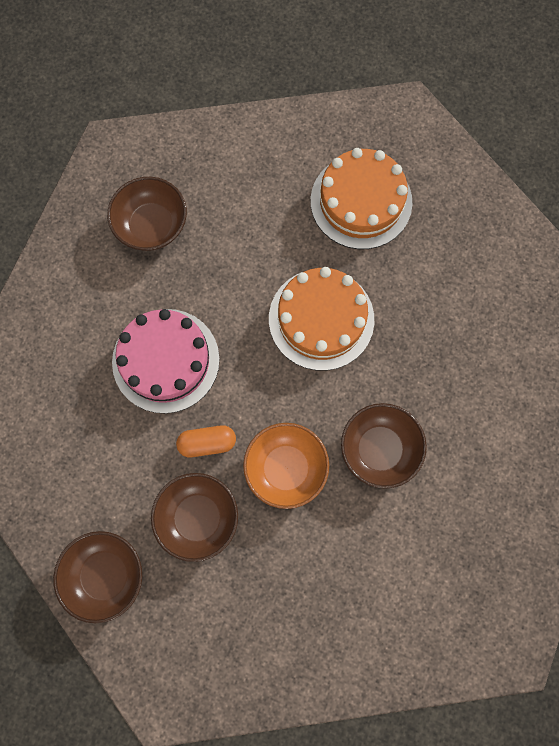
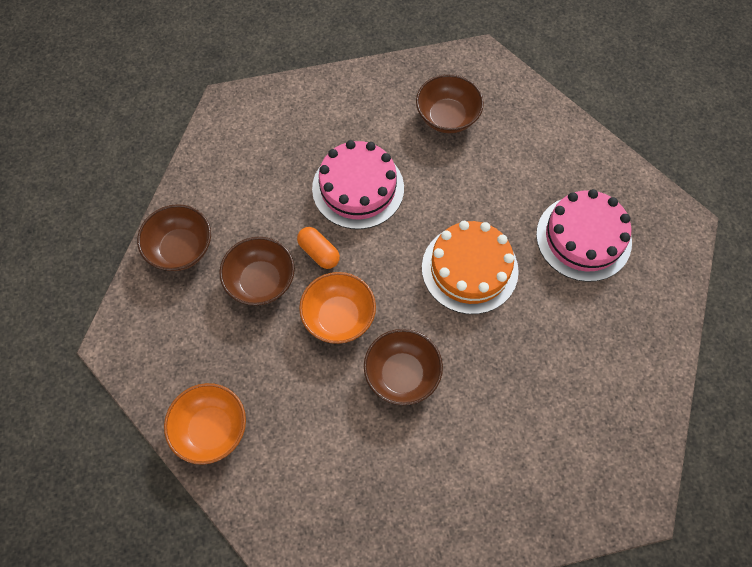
camera: 55 degrees right, 10 degrees down
orange cake [310,148,412,249] -> pink cake [536,189,632,282]
none -> orange bowl [164,383,246,465]

